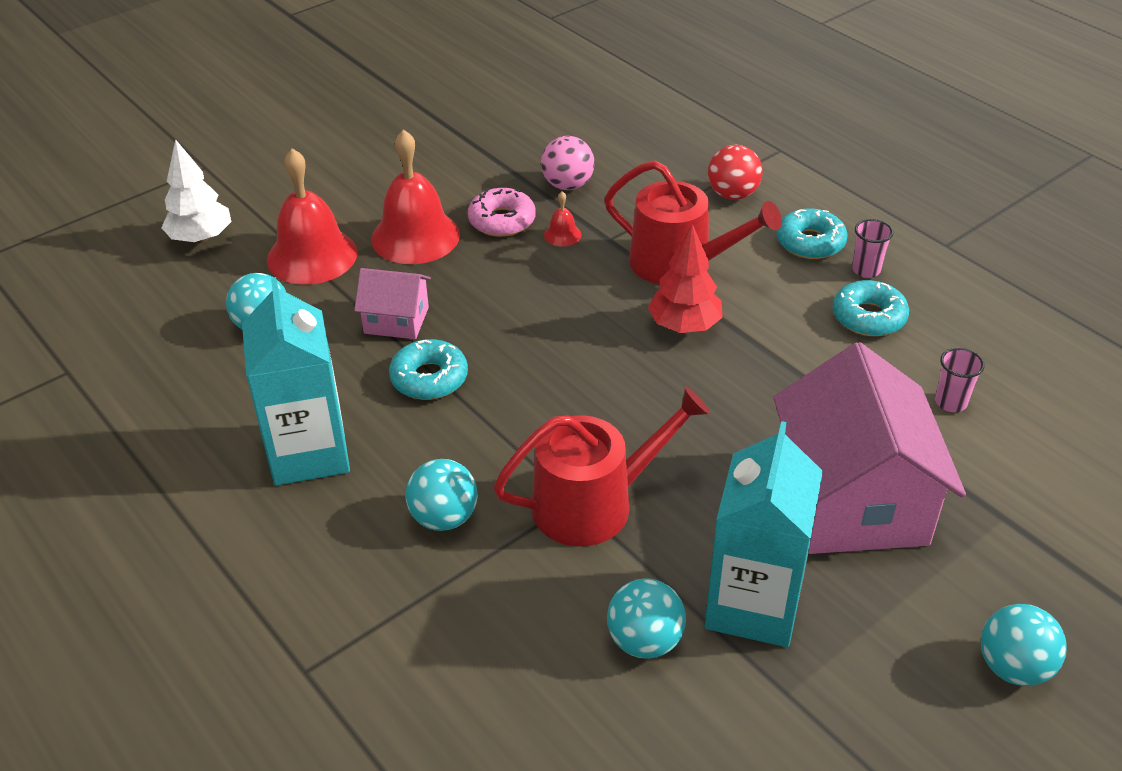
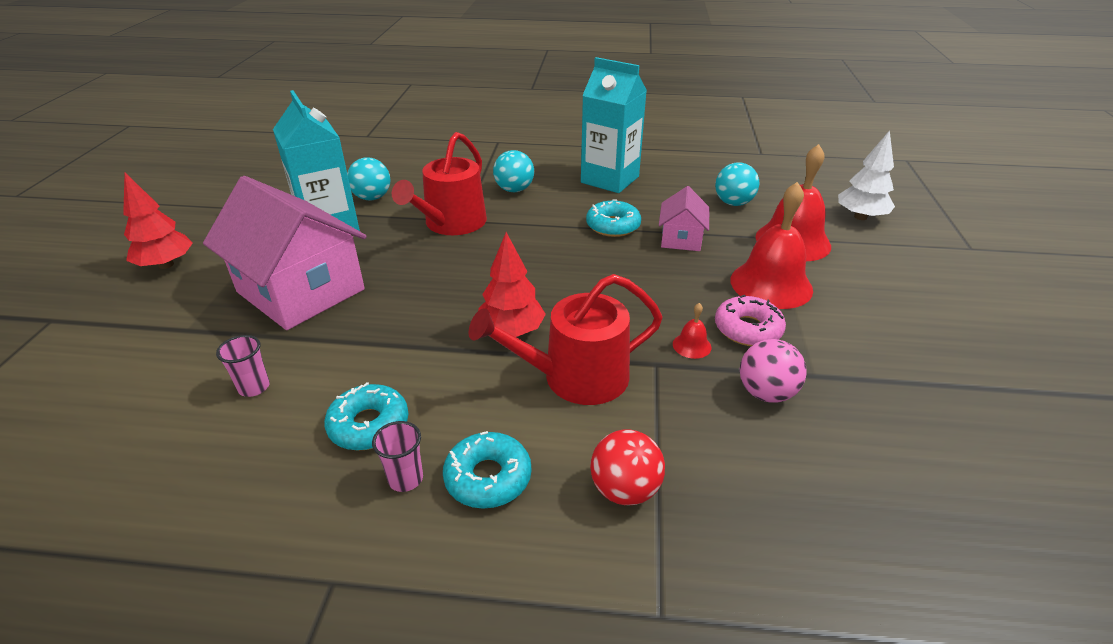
camera: 135 degrees right, 5 degrees down
pink house [354,268,431,339] -> pink house turned 45 degrees counterclockwise [659,186,709,251]
turquoise ball [981,604,1067,686] -> red tree [123,173,193,269]

